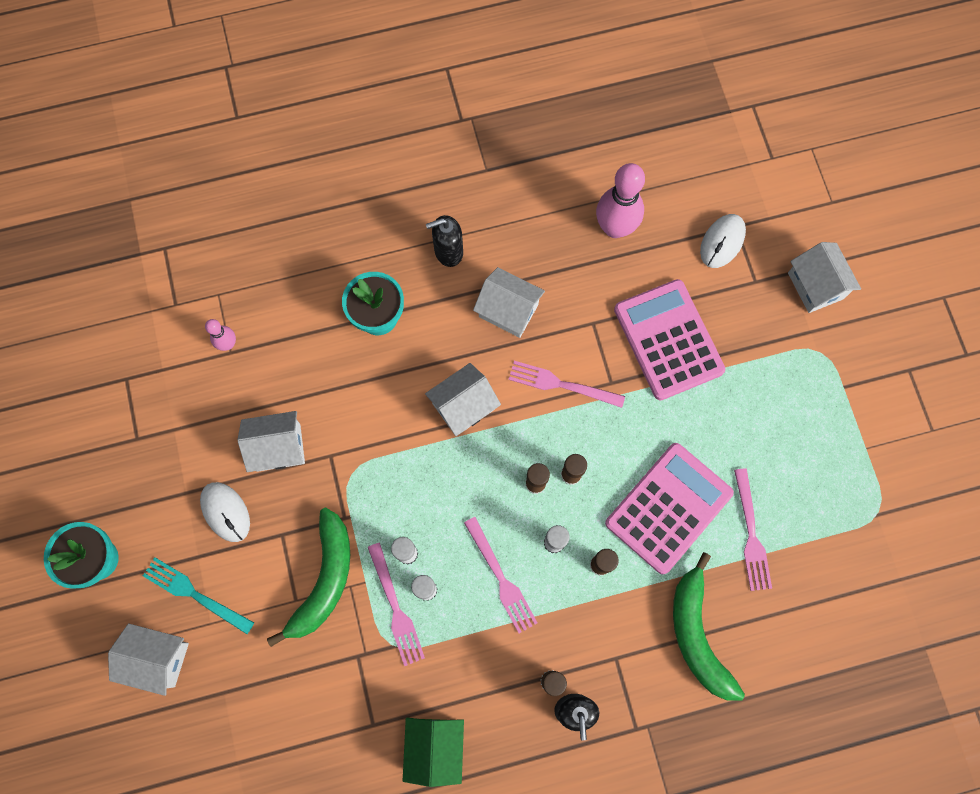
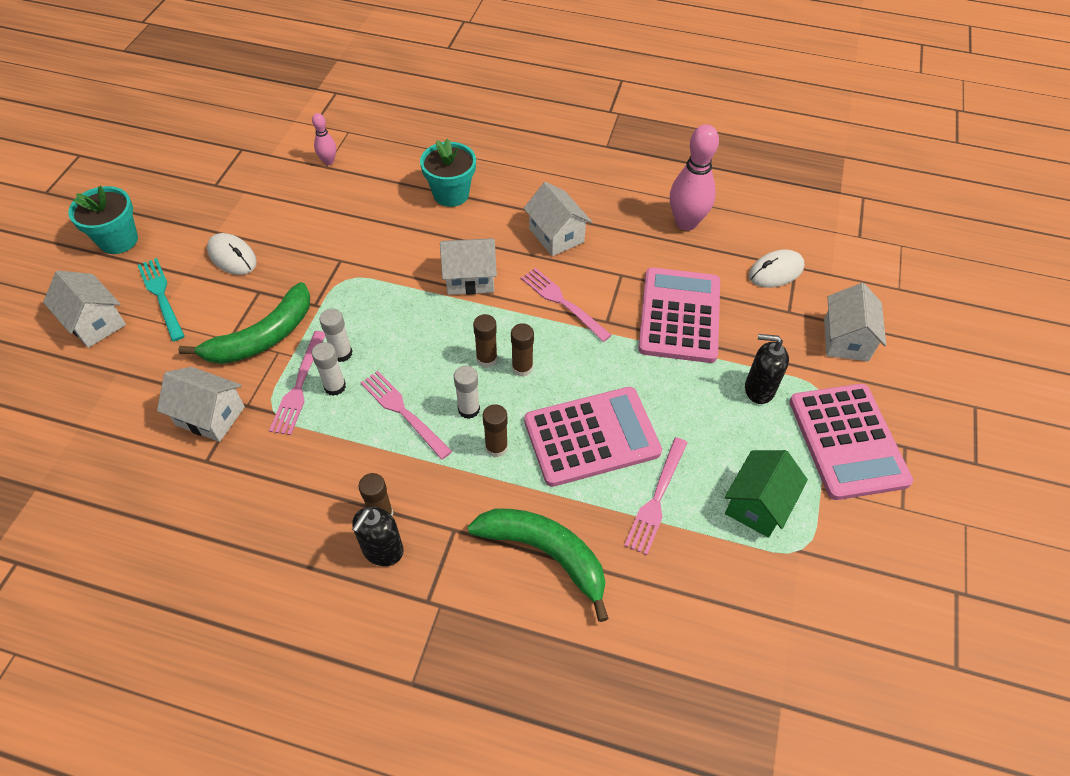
camera: 30 degrees right, 20 degrees down
white mouse [200,482,250,542] -> white mouse turned 45 degrees counterclockwise [207,233,257,275]
white house [237,411,305,472] -> white house moved to [157,367,245,442]
green house [403,718,464,787] -> green house moved to [725,450,808,538]
black soap dispenser [426,215,463,267] -> black soap dispenser moved to [745,334,789,404]
pink fork [464,517,537,633] -> pink fork turned 135 degrees clockwise [360,371,452,460]
green banana [673,552,745,701] -> green banana turned 105 degrees clockwise [467,509,609,622]
none -> pink calculator [789,384,913,500]

